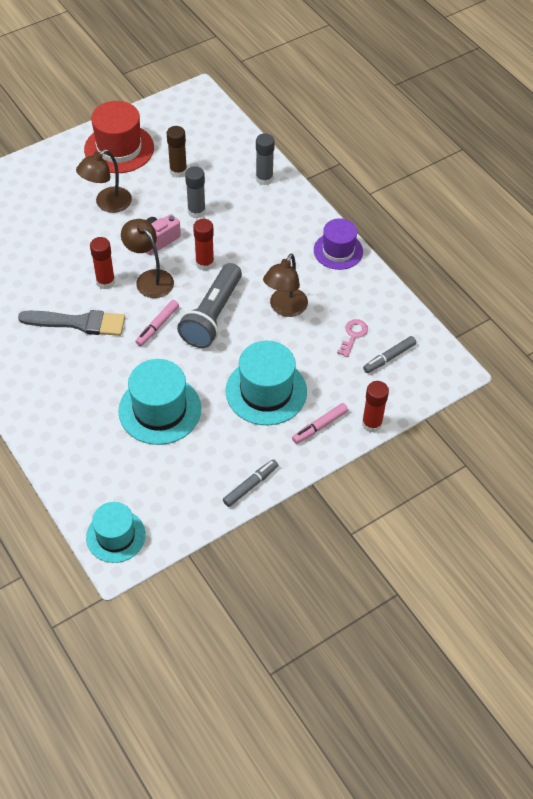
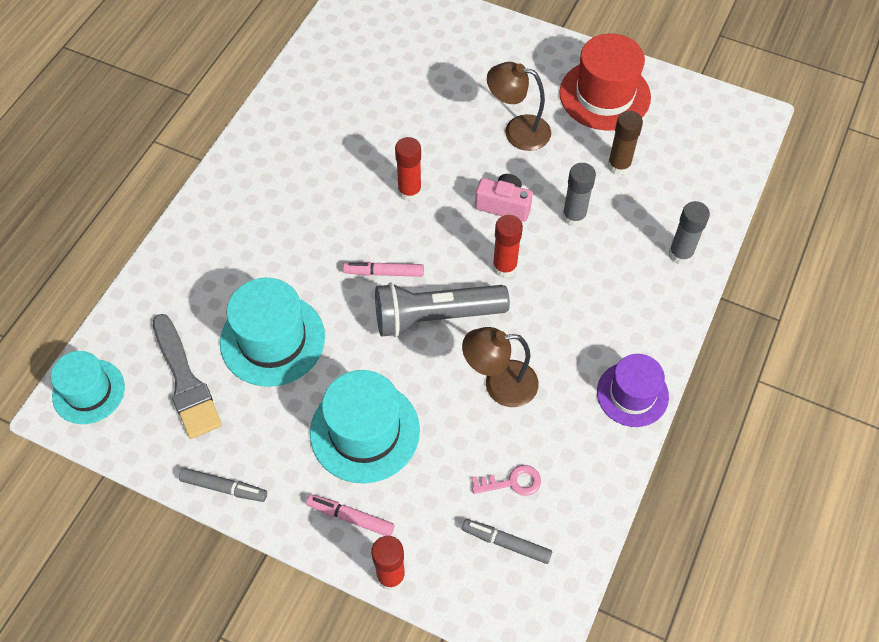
camera: 60 degrees right, 5 degrees up
grey brush [18,310,125,336] -> grey brush moved to [153,314,222,439]
brown lamp [121,219,174,298] -> none

